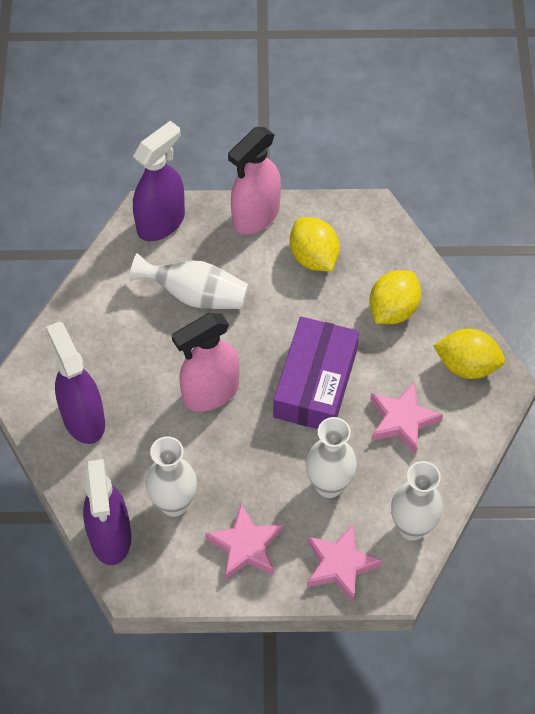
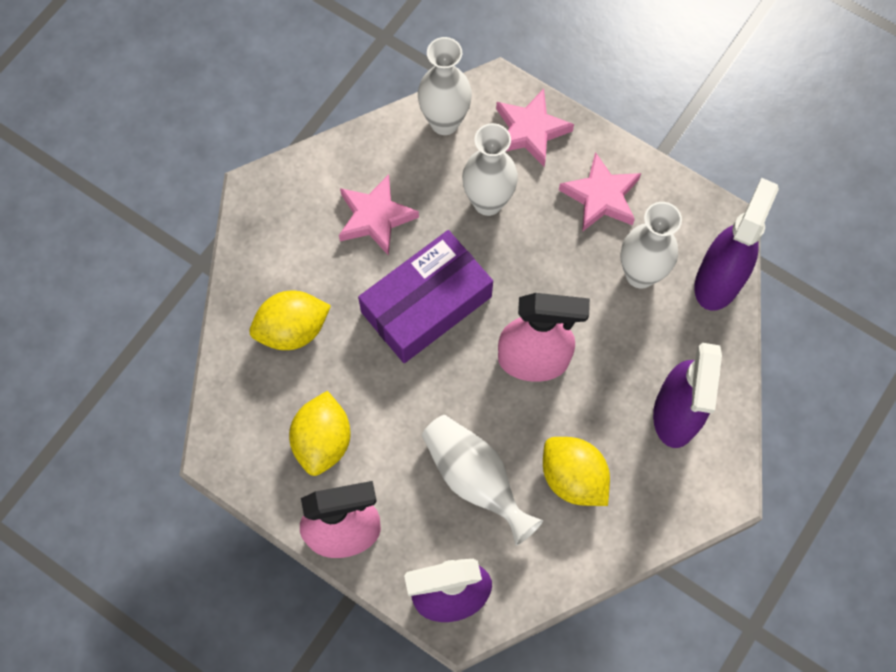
camera: 145 degrees left, 10 degrees up
yellow lemon [433,329,505,379] -> yellow lemon moved to [543,437,610,506]

